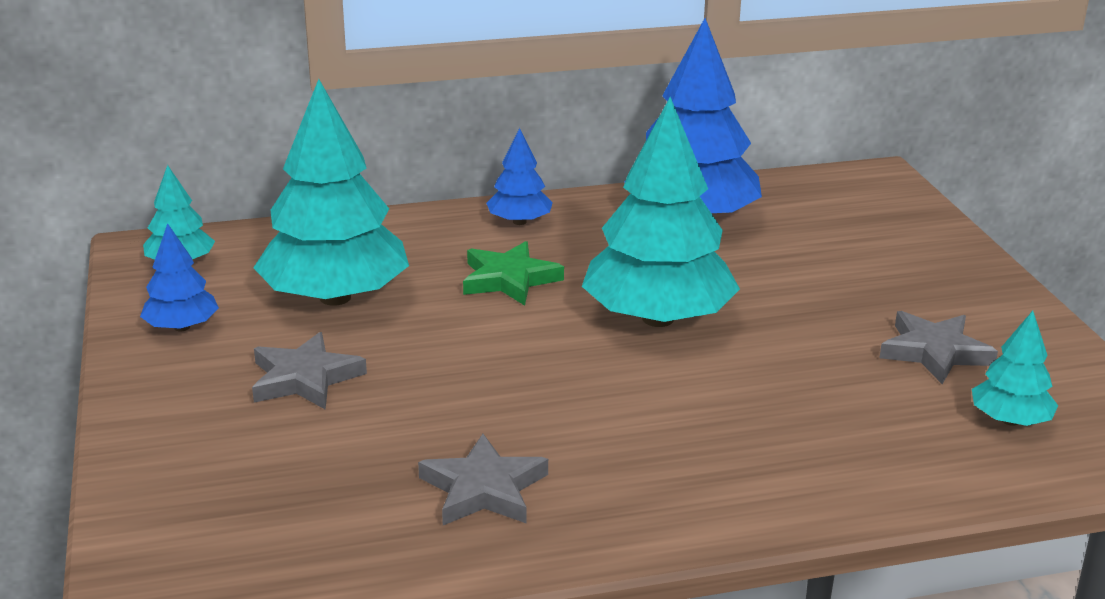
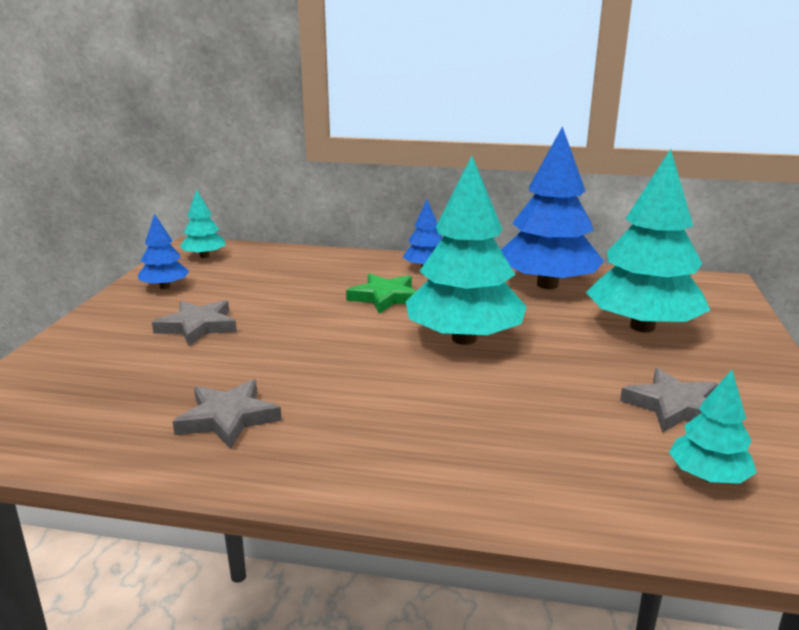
camera: 25 degrees right, 5 degrees down
turquoise tree [253,79,409,306] -> turquoise tree moved to [586,149,710,332]

